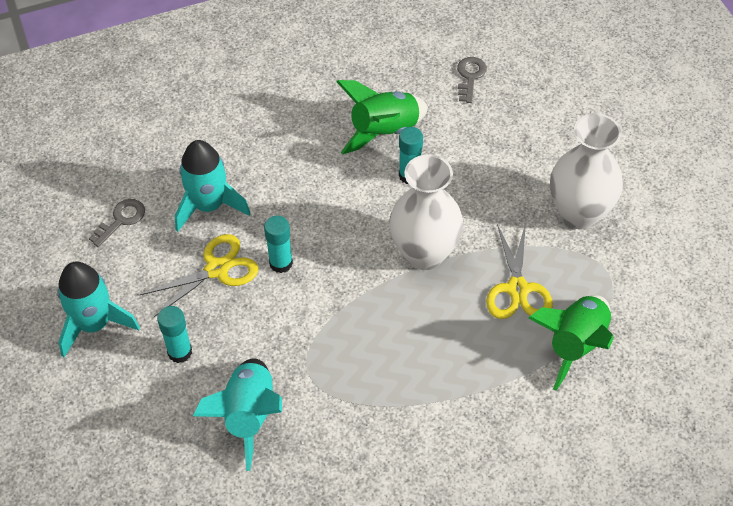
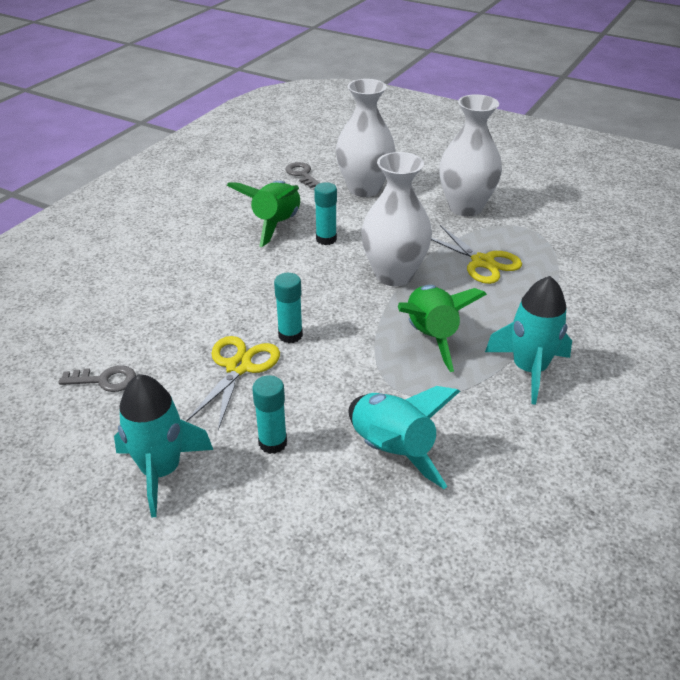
camera: 40 degrees left, 15 degrees down
grey key [89,199,145,247] -> grey key turned 90 degrees clockwise [58,365,136,392]
turquoise rocket [175,140,251,232] -> turquoise rocket moved to [485,276,572,405]
green rocket [528,295,614,391] -> green rocket moved to [398,285,487,372]
none -> white vase [336,79,396,197]

